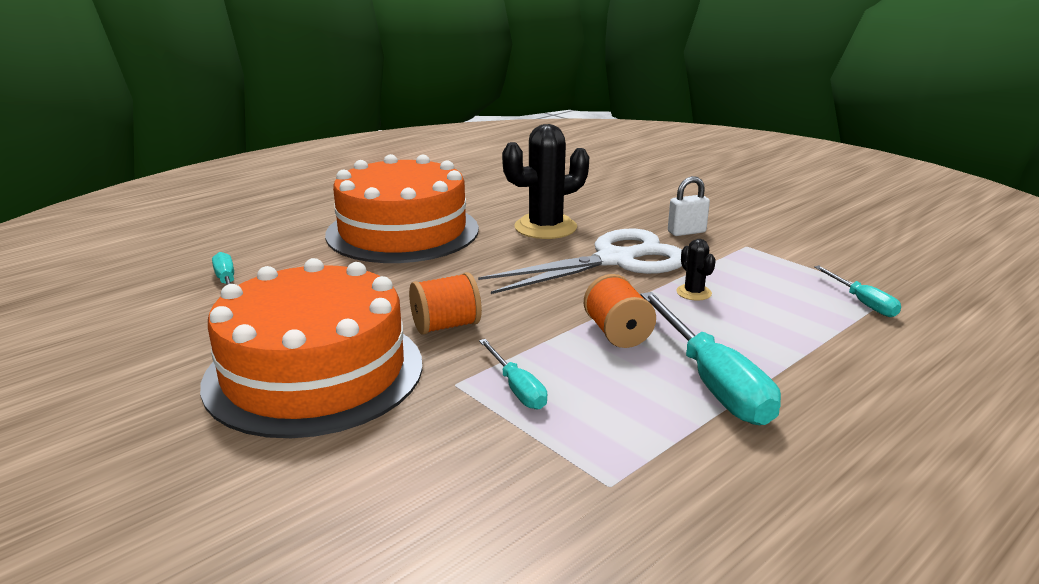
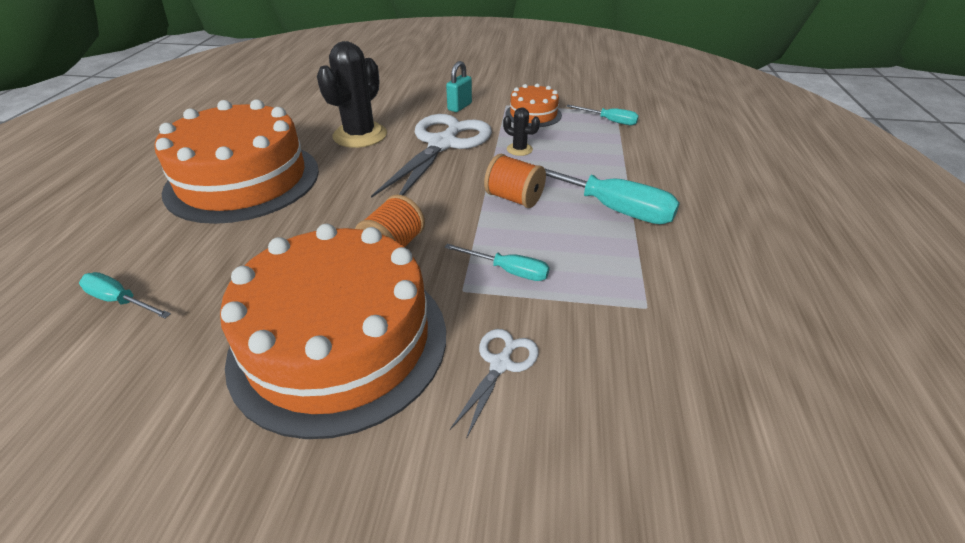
camera: 40 degrees left, 15 degrees up
white padlock [668,176,710,236] -> turquoise padlock [446,61,472,112]
none -> white scissors [450,329,539,439]
none -> orange cake [505,83,562,127]

